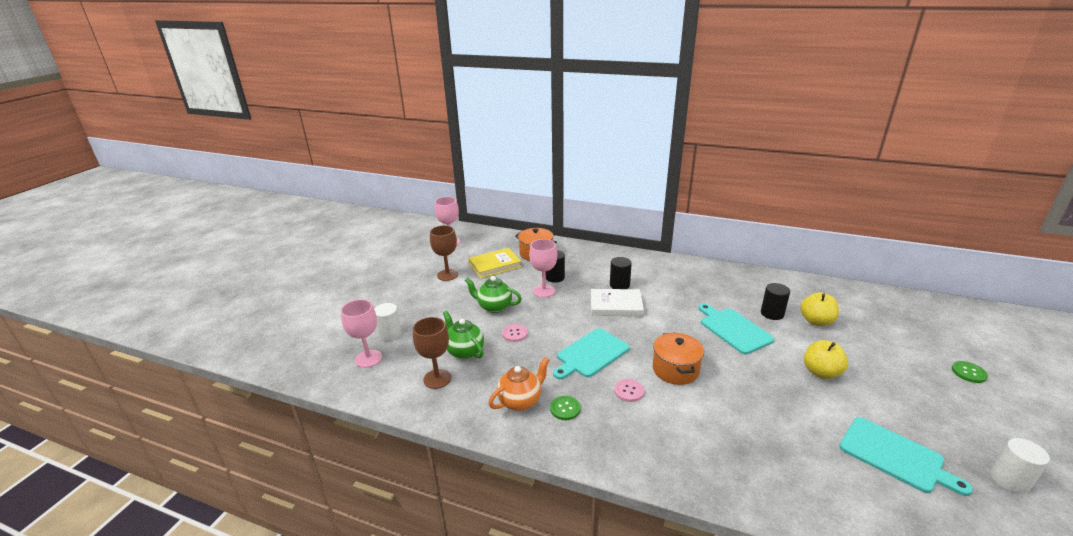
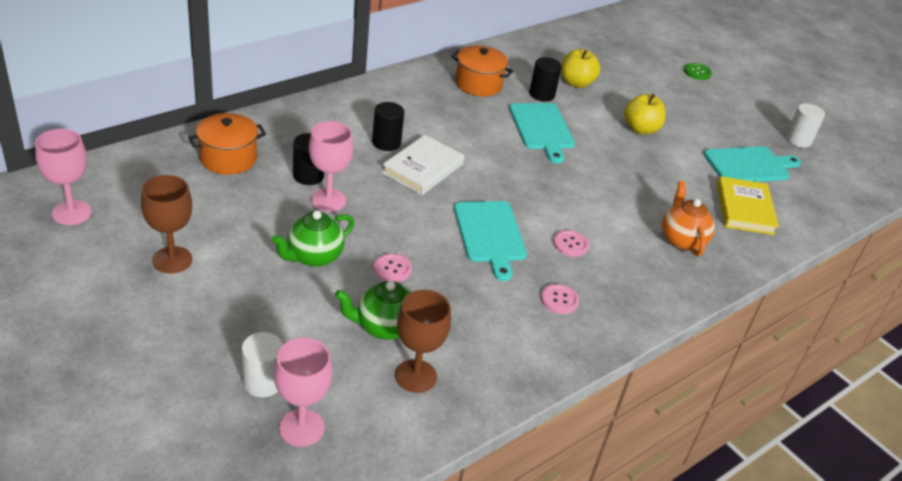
camera: 65 degrees left, 10 degrees up
yellow book [469,248,521,278] -> yellow book moved to [717,176,779,235]
orange teapot [488,357,550,411] -> orange teapot moved to [662,181,715,256]
green button [550,396,581,420] -> pink button [541,284,579,314]
orange pot [653,332,704,385] -> orange pot moved to [451,46,513,97]
turquoise cutting board [698,304,774,354] -> turquoise cutting board turned 105 degrees counterclockwise [509,103,575,163]

